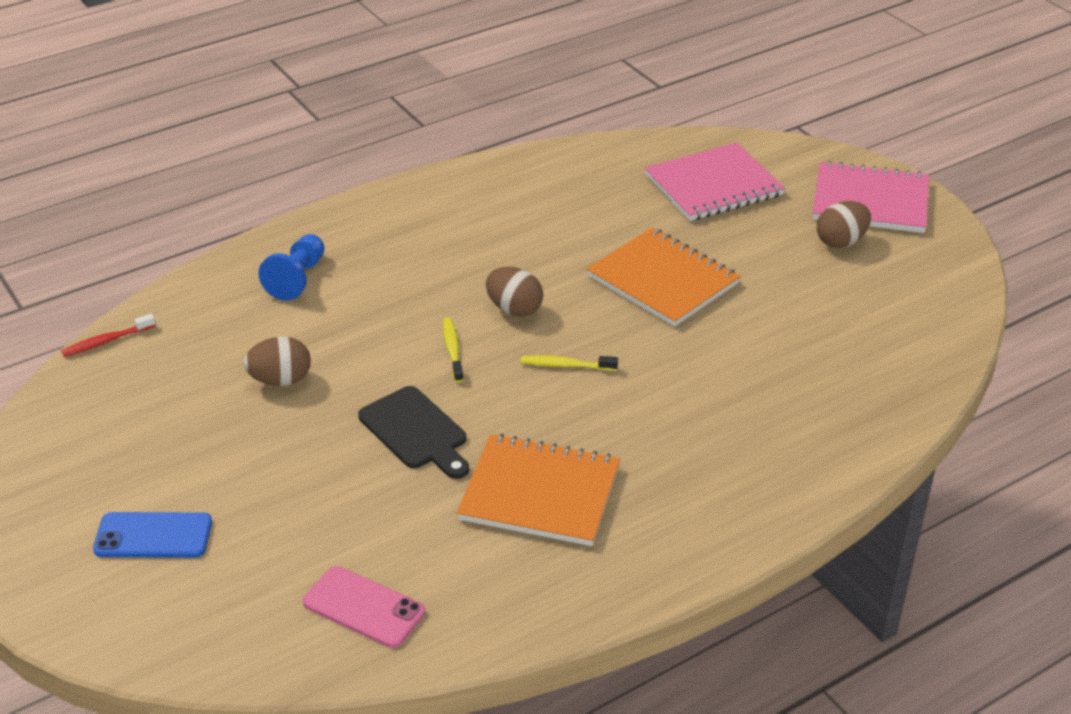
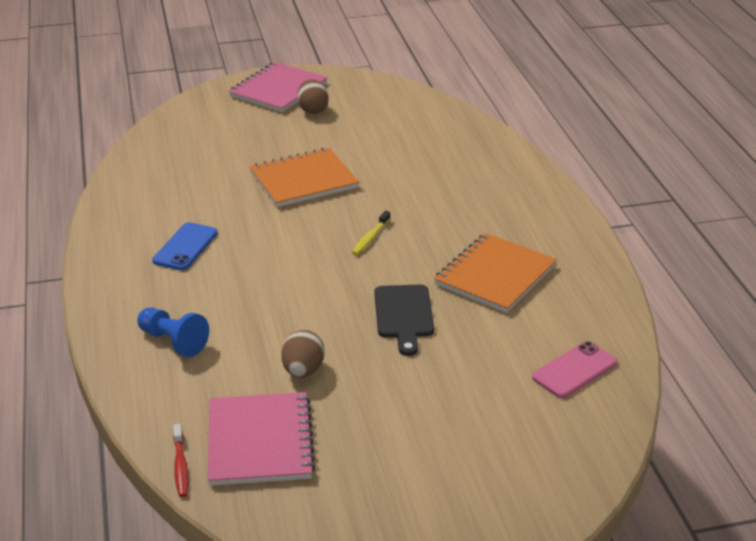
camera: 70 degrees left, 5 degrees down
blue phone [93,512,212,558] -> blue phone moved to [152,222,218,270]
black cutting board [358,386,469,479] -> black cutting board turned 105 degrees clockwise [374,285,434,356]
yellow toothbrush [443,318,464,383] -> none
brown egg [486,267,543,317] -> none
pink notebook [645,142,785,221] -> pink notebook moved to [208,392,316,486]

